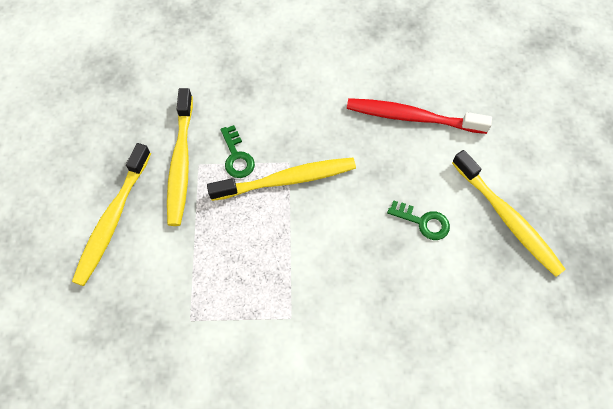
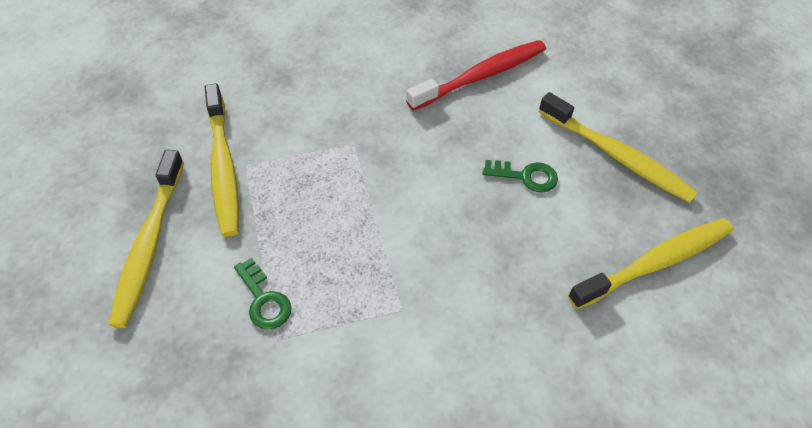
camera: 15 degrees left, 10 degrees down
yellow toothbrush [207,158,356,201] -> yellow toothbrush moved to [568,218,733,309]
green key [221,125,255,178] -> green key moved to [234,258,292,330]
red toothbrush [347,98,492,134] -> red toothbrush turned 150 degrees clockwise [406,40,546,111]

